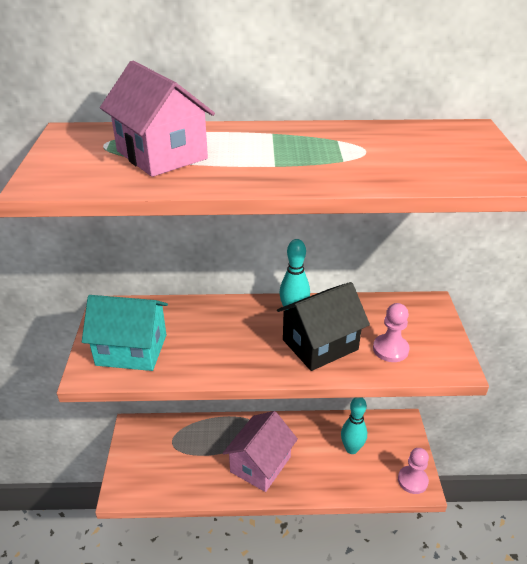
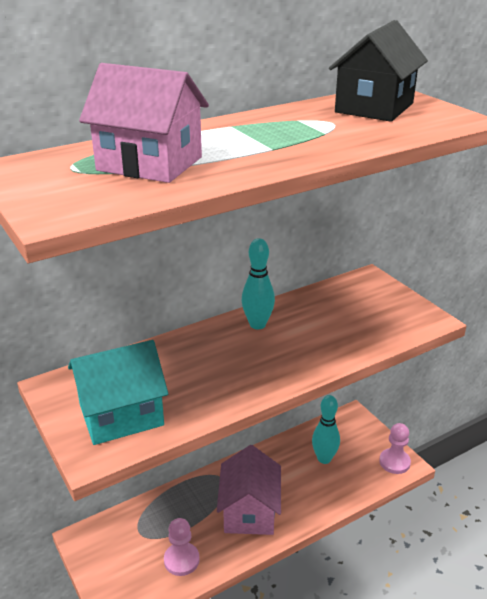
camera: 30 degrees left, 5 degrees down
black house [277,282,370,371] -> black house moved to [329,20,428,122]
pink pawn [373,303,409,362] -> pink pawn moved to [164,518,200,576]

